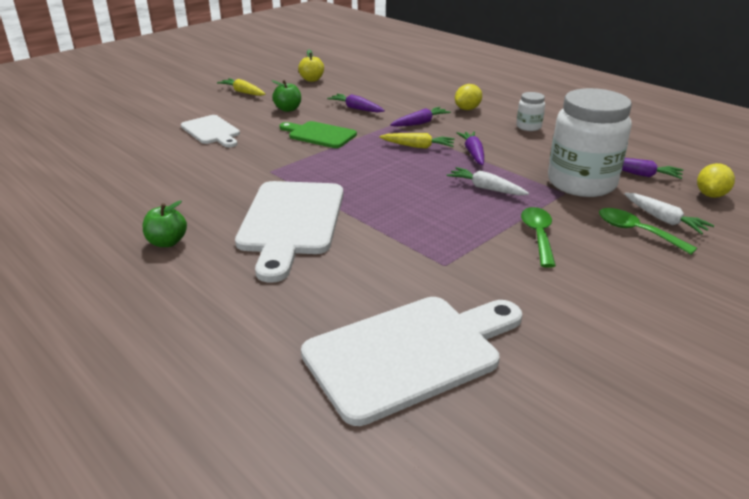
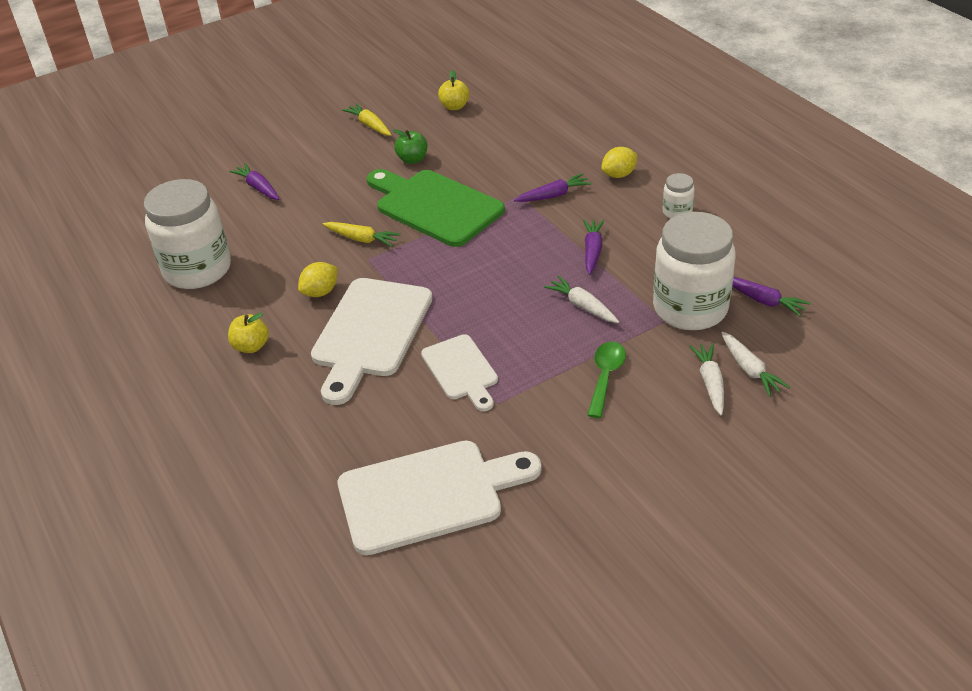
camera: 15 degrees right, 10 degrees up
green apple [143,201,187,247] -> yellow apple [228,313,269,353]
white cutting board [181,115,240,147] -> white cutting board moved to [421,334,498,411]
green cutting board [279,121,357,148] -> green cutting board [367,169,505,247], size x1.71
purple carrot [327,94,385,112] -> purple carrot moved to [229,163,279,200]
yellow carrot [379,133,455,149] -> yellow carrot moved to [323,222,401,247]
green spoon [599,208,697,255] -> white carrot [689,343,724,415]
yellow lemon [697,163,735,198] -> yellow lemon moved to [298,262,338,297]
none -> white jar [144,179,231,289]

